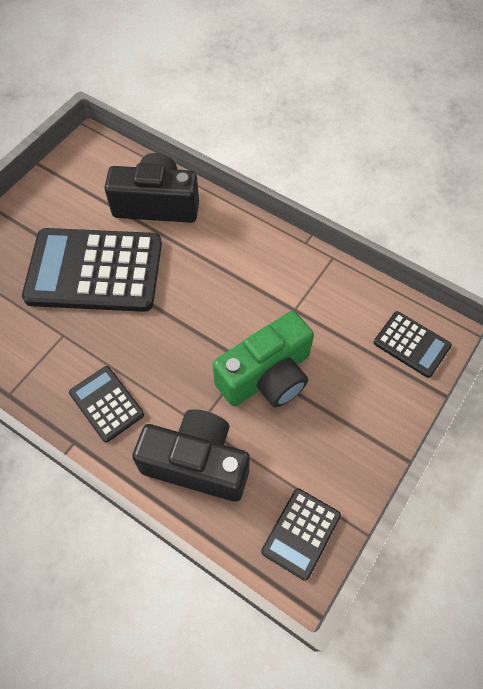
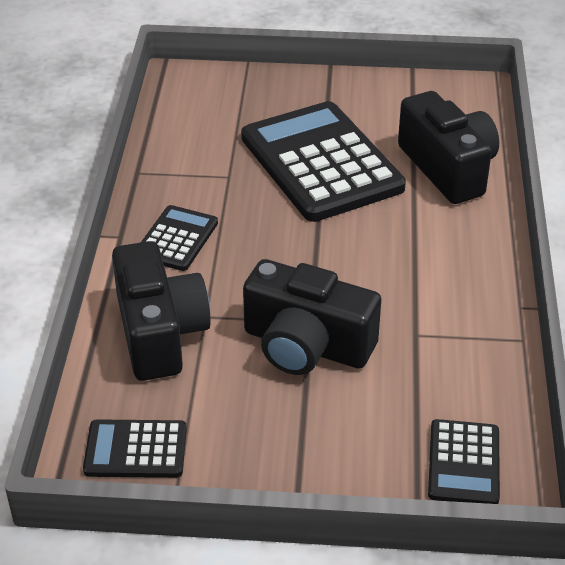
camera: 60 degrees right, 20 degrees down
green camera [213,311,314,407] -> black camera [243,259,381,375]

